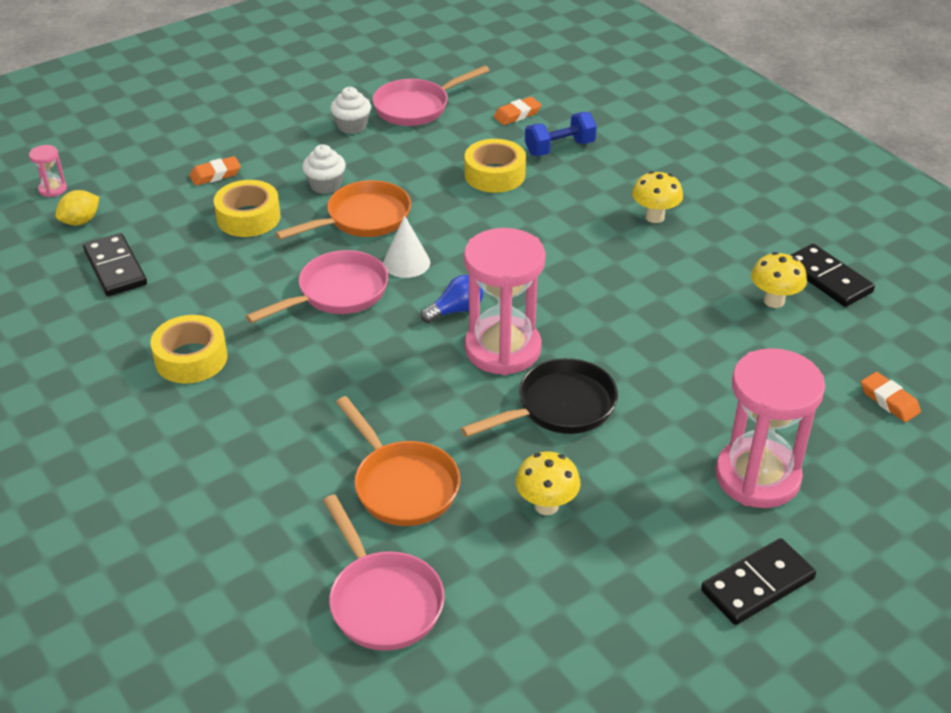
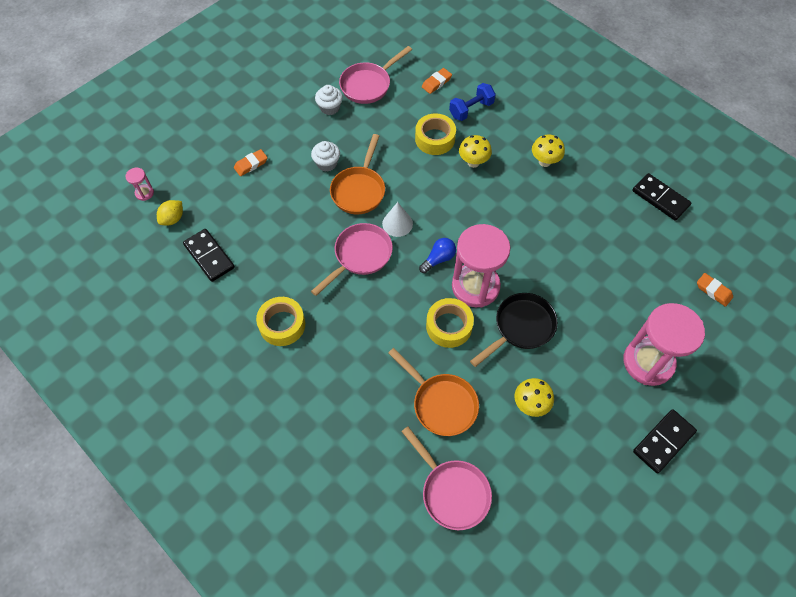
camera: 10 degrees left, 20 degrees up
yellow tape [214,180,281,237] -> yellow tape moved to [426,298,474,348]
orange pan [275,180,411,240] -> orange pan turned 150 degrees clockwise [330,134,385,214]
yellow mushroom [751,252,807,308] -> yellow mushroom moved to [459,135,492,168]

